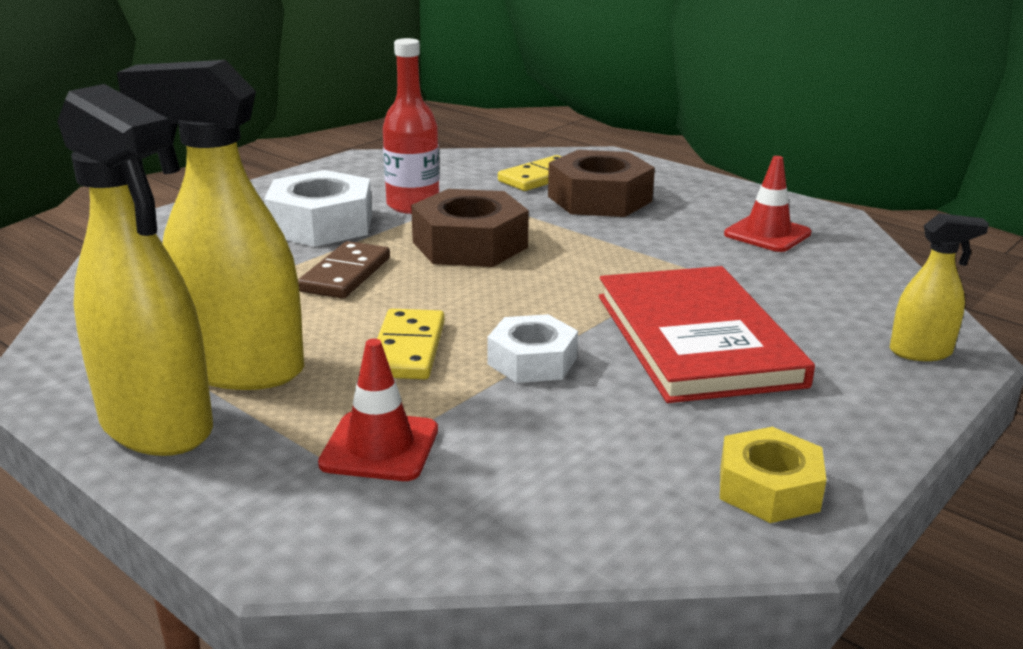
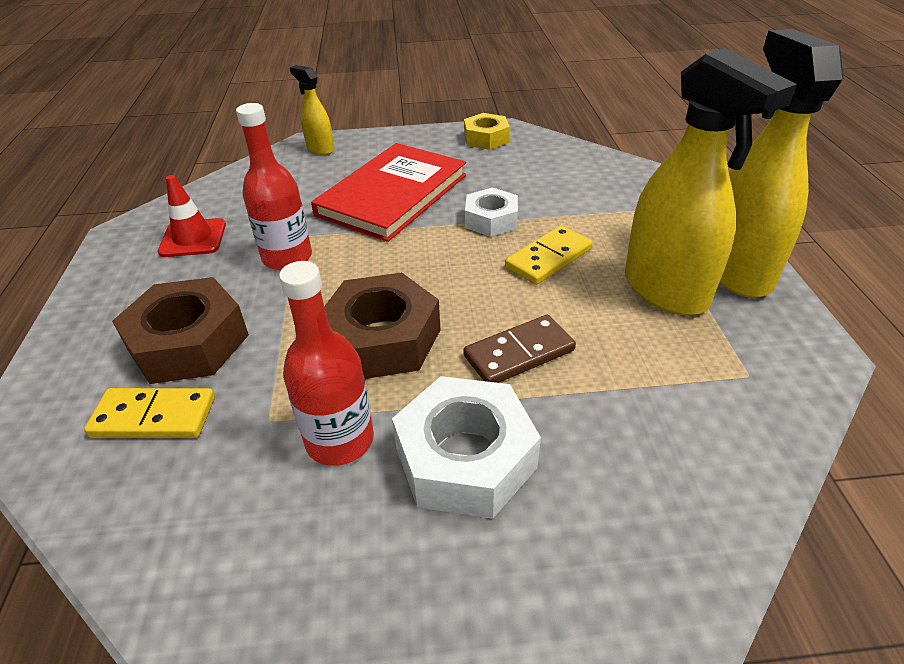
camera: 135 degrees left, 15 degrees up
red traffic cone [318,339,438,481] -> none
none -> red bottle [236,103,312,270]

